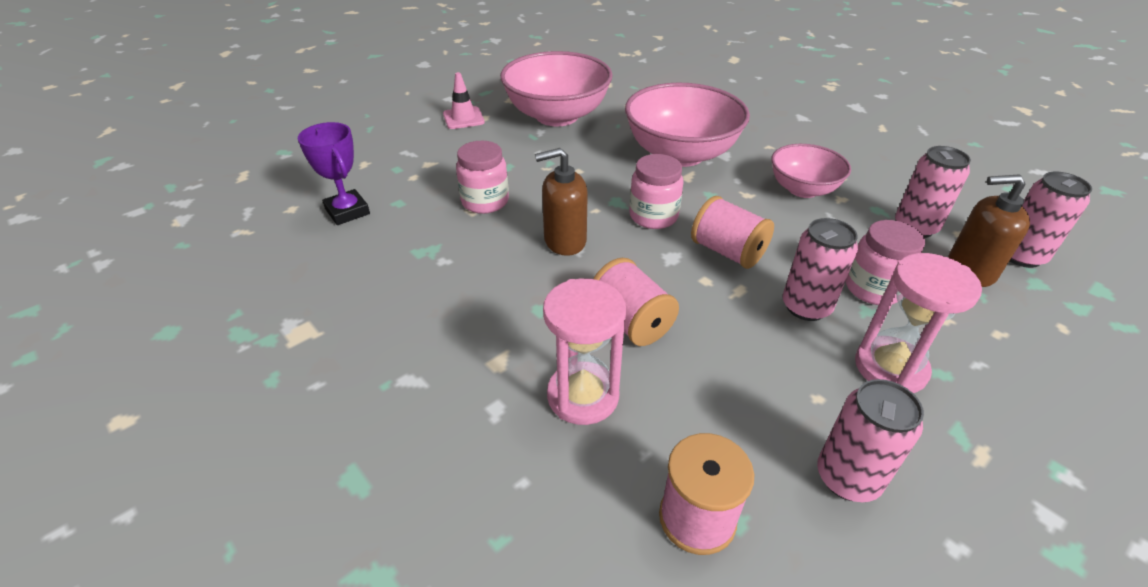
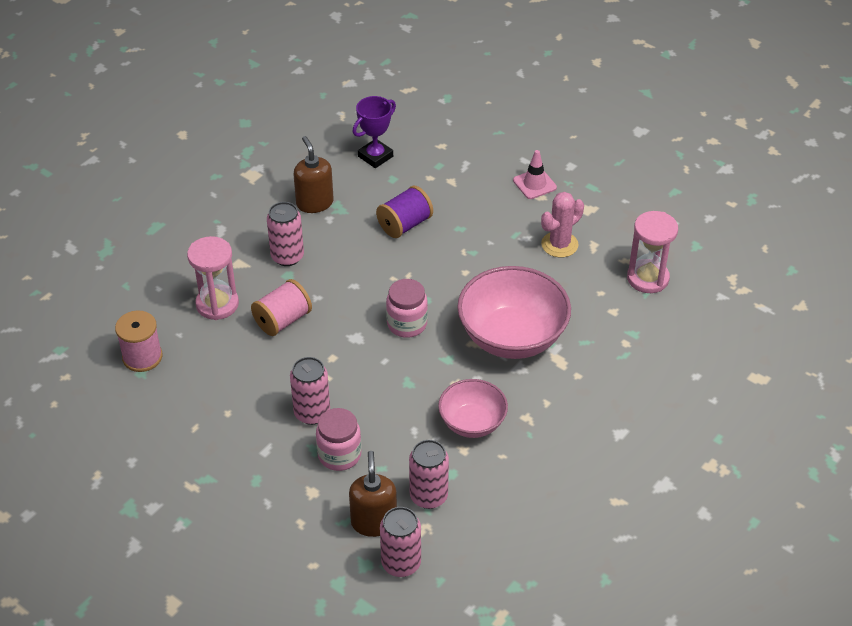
camera: 80 degrees right, 5 degrees up
pink jar [456,141,509,214] -> purple spool [376,186,433,238]
pink bowl [500,51,613,126] -> pink cactus [541,192,584,258]
brown soap dispenser [535,148,588,256] -> brown soap dispenser moved to [293,136,334,213]
pink spool [691,196,774,269] -> none
pink can [817,379,924,502] -> pink can moved to [267,202,304,266]
pink hourglass [855,253,982,393] -> pink hourglass moved to [627,211,678,293]

